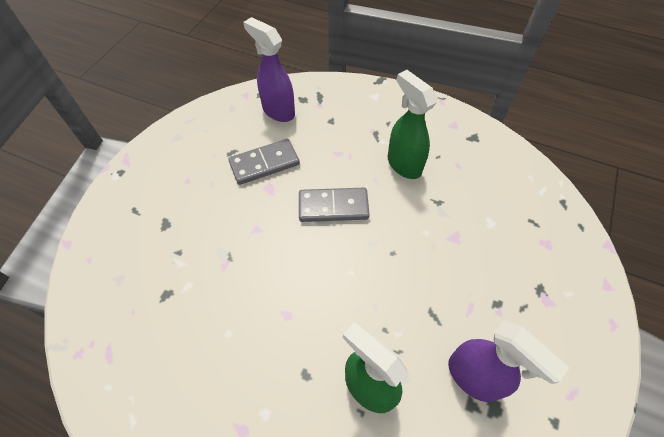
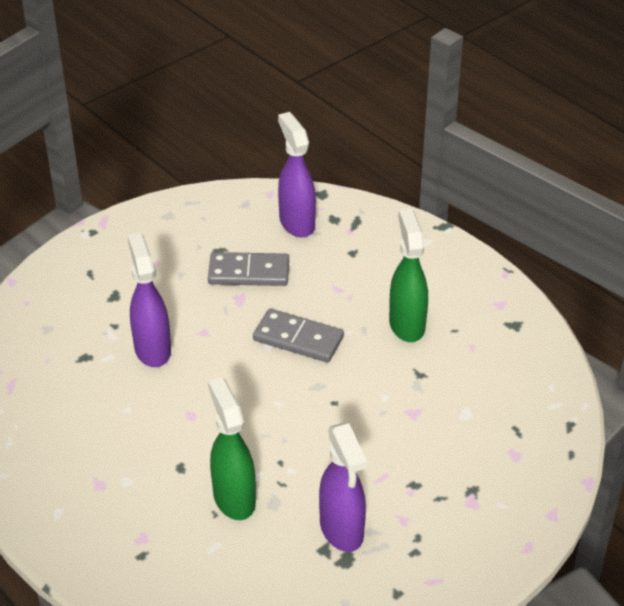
camera: 25 degrees right, 15 degrees down
none -> purple spray bottle [127,233,171,367]

